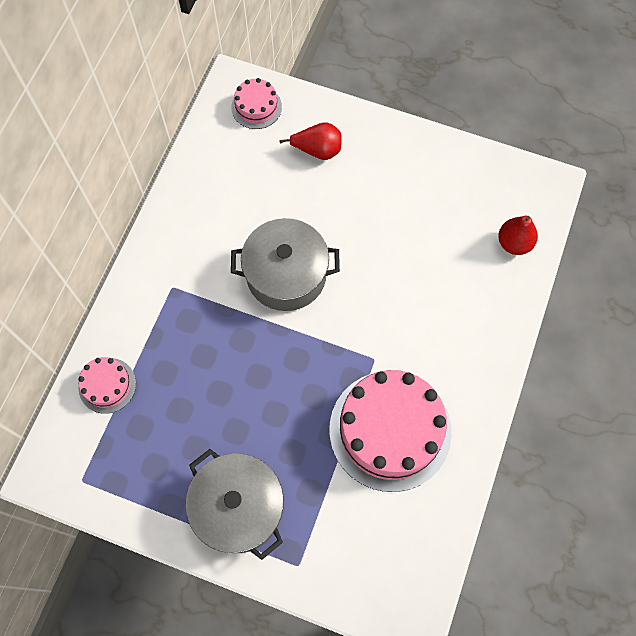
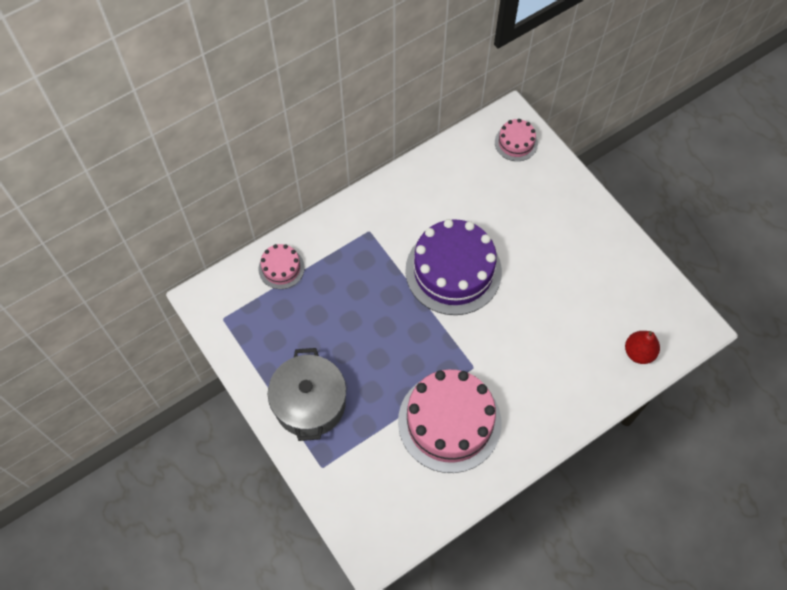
camera: 35 degrees right, 5 degrees down
grey pot [231,218,340,311] -> purple cake [405,219,502,315]
red pear [280,122,342,160] -> none

